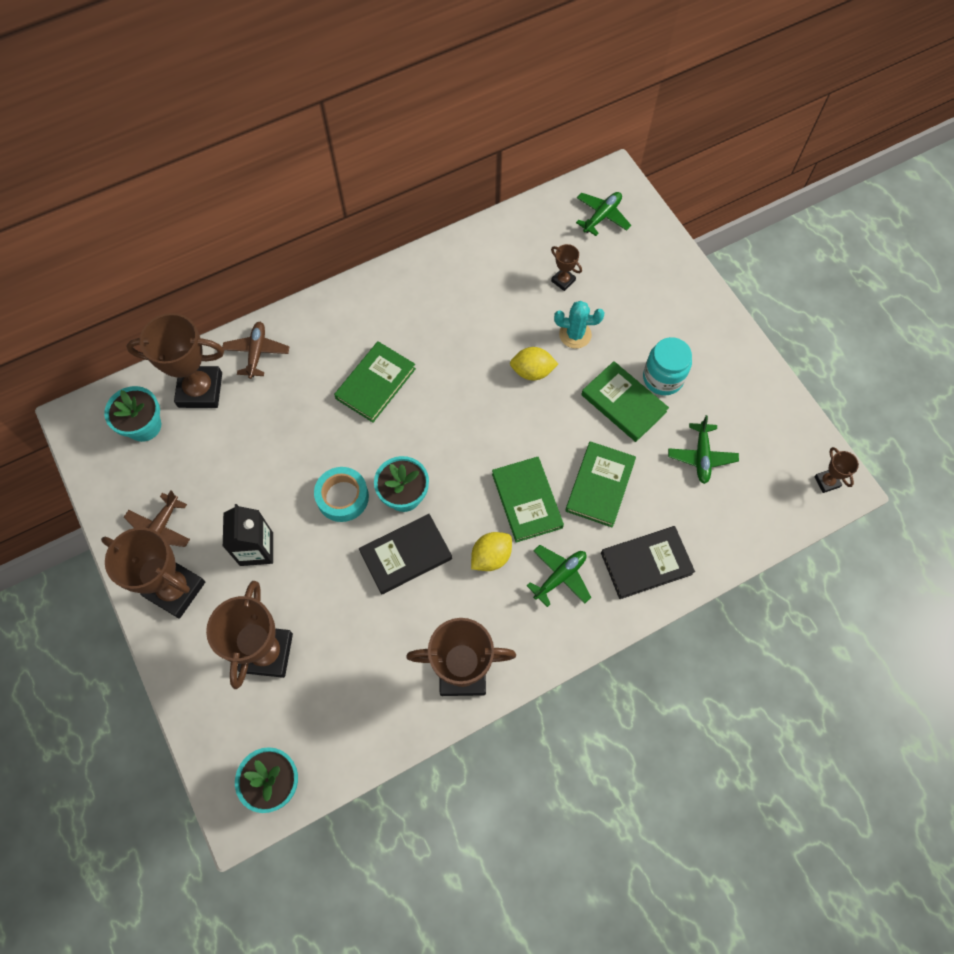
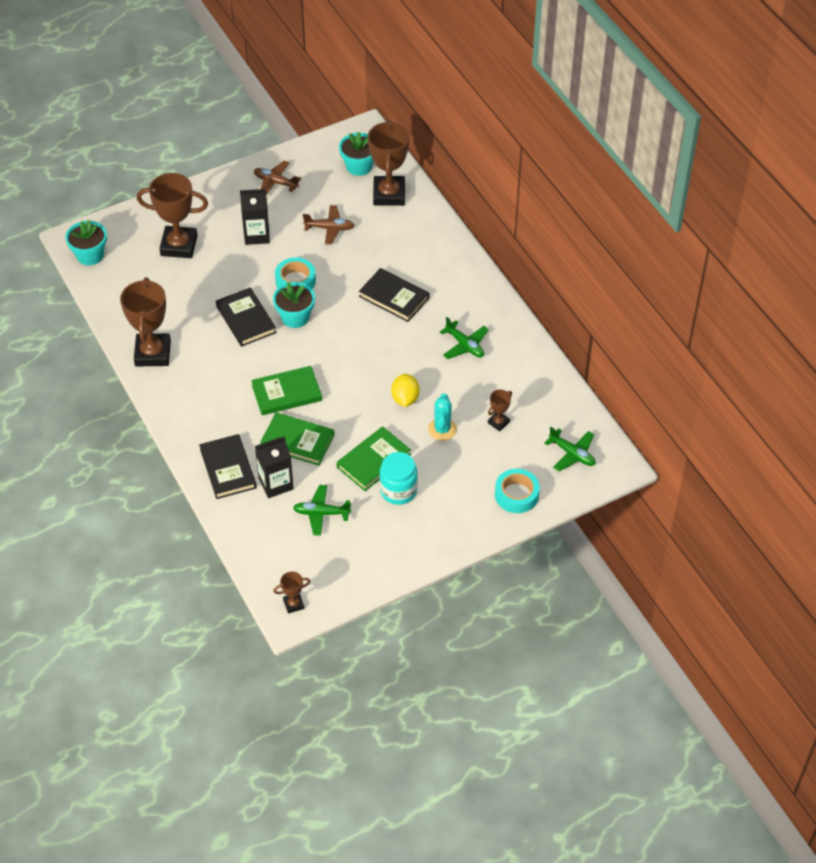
camera: 90 degrees right, 15 degrees down
brown trophy [101,527,205,619] -> none
brown plane [222,322,289,379] -> brown plane moved to [303,205,355,245]
green book [334,341,416,422] -> black book [359,268,429,322]
yellow lemon [471,532,512,571] -> none
green plane [527,545,591,607] -> green plane moved to [440,317,489,359]
none -> black carton [255,436,294,498]
none -> turquoise tape [495,469,540,513]

